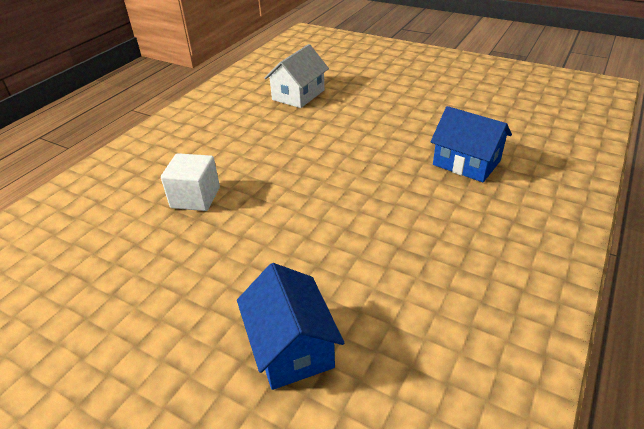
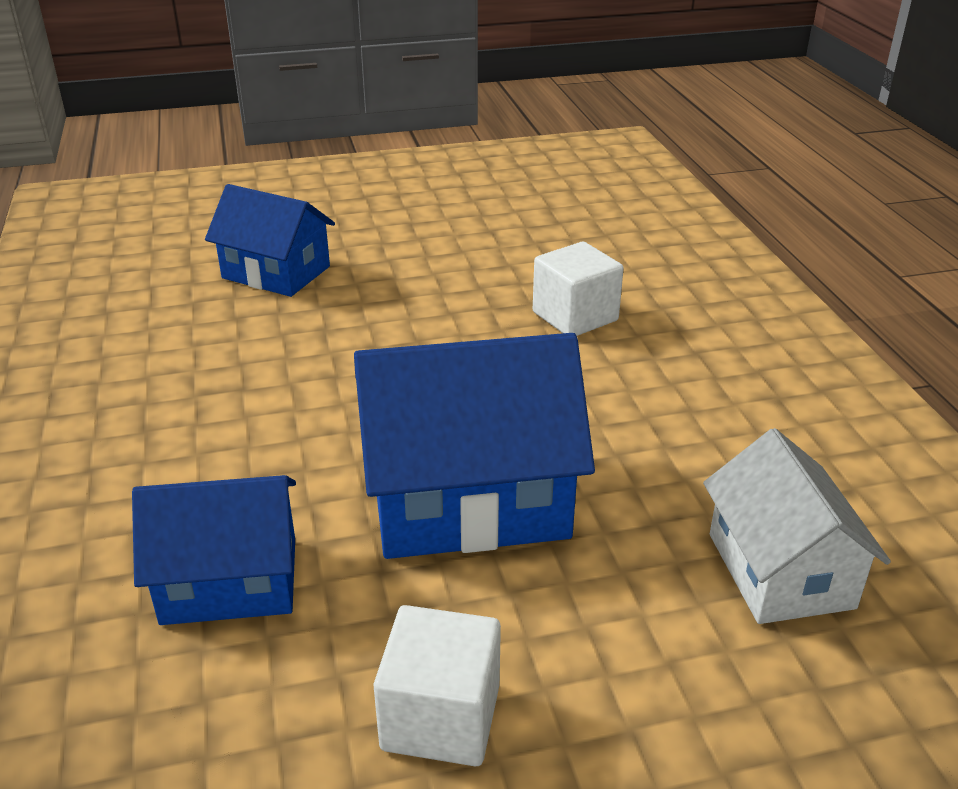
camera: 135 degrees right, 5 degrees down
none -> blue house [354,333,595,559]
none -> white cube [374,605,501,766]

